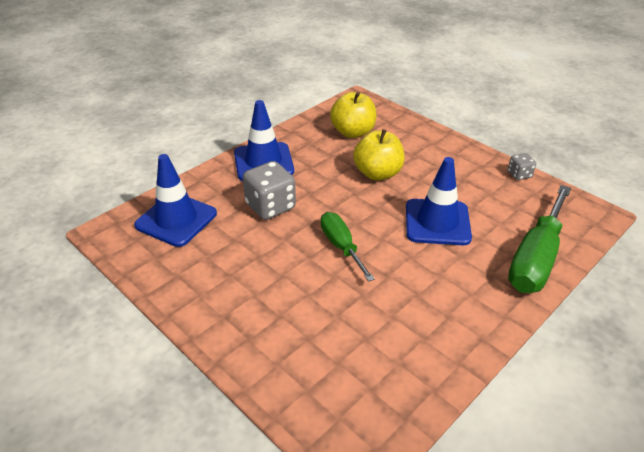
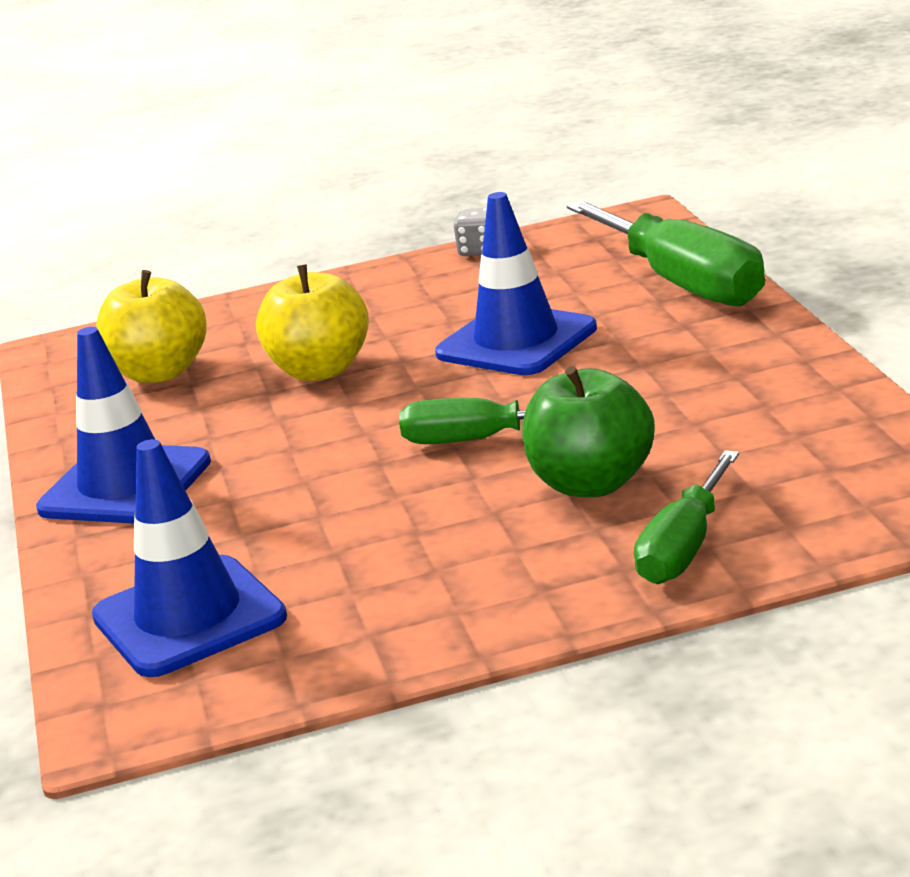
camera: 55 degrees left, 15 degrees down
grey dice [243,161,296,220] -> none
none -> green apple [522,366,655,497]
none -> green screwdriver [634,450,739,584]

